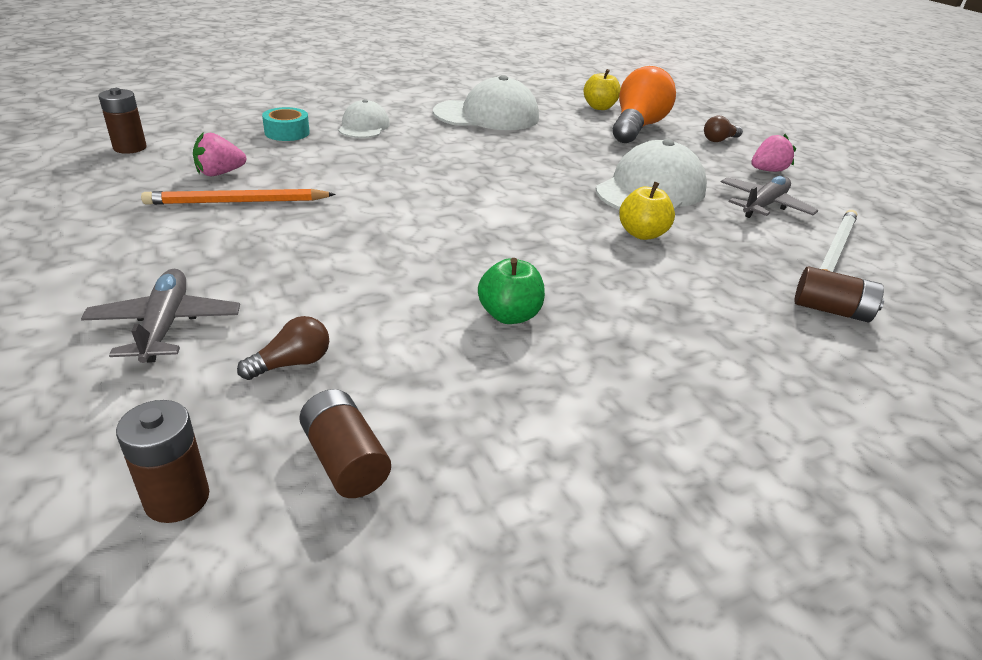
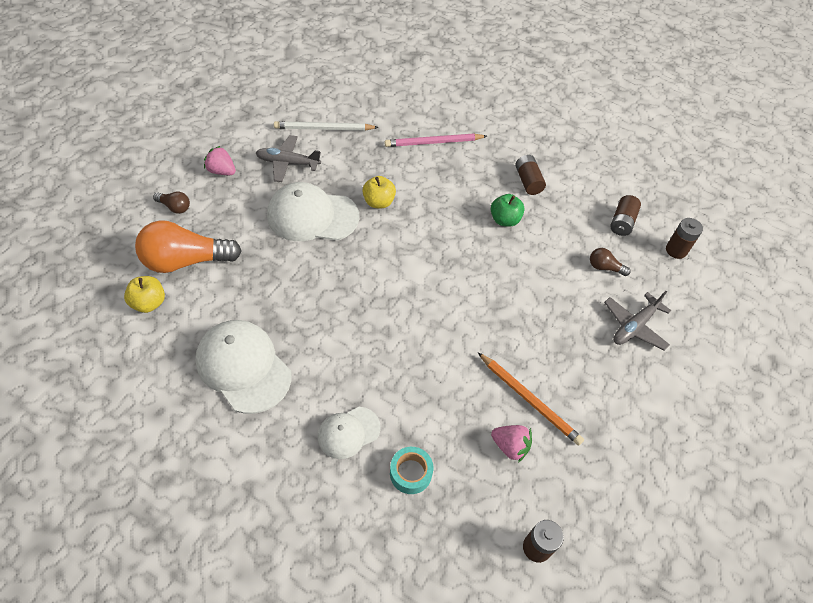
camera: 125 degrees left, 20 degrees up
brown battery [795,266,884,322] -> brown battery moved to [515,155,546,195]
none -> pink pencil [385,134,487,147]

